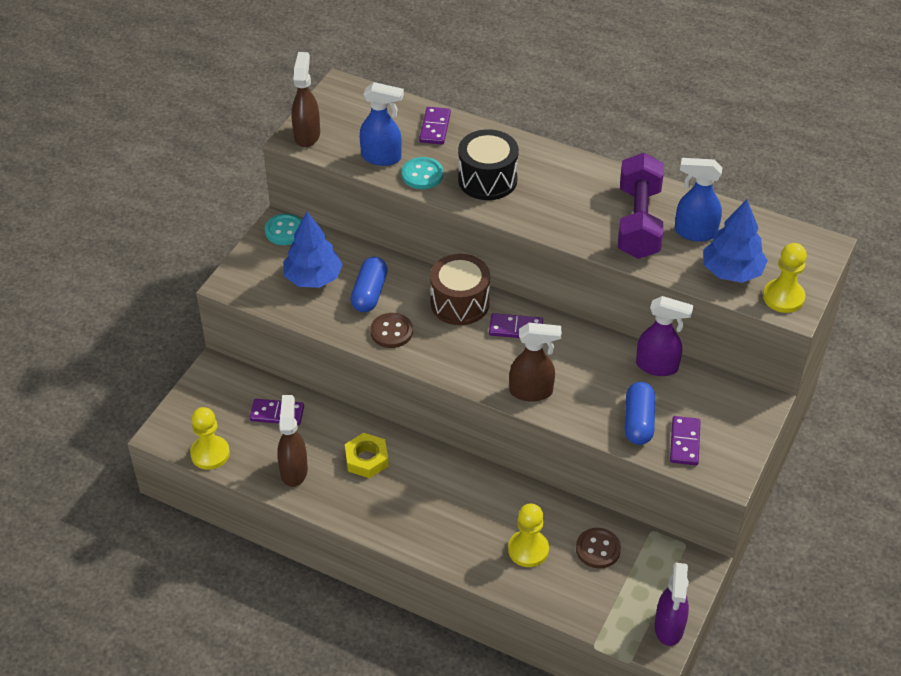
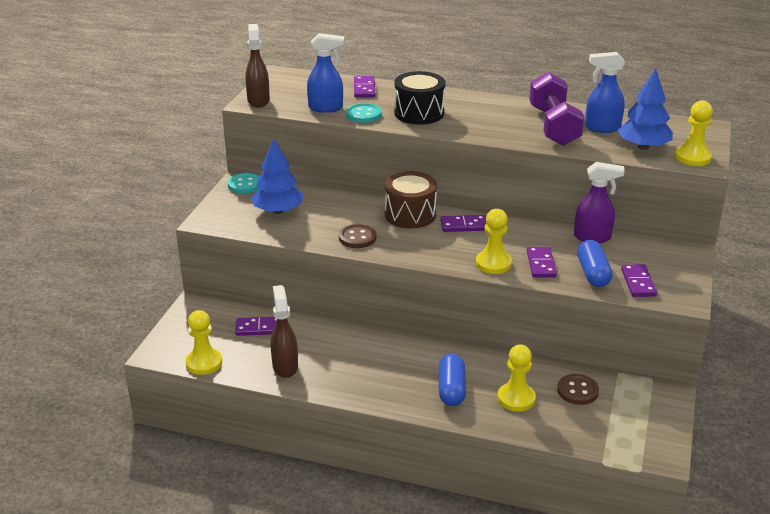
camera: 10 degrees left, 15 degrees down
yellow nut [345,433,389,478] -> none
blue capsule [350,257,388,312] -> blue capsule moved to [439,354,466,406]
brown spray bottle [509,323,562,402] -> yellow pawn [476,209,512,274]
purple spray bottle [655,563,689,646] -> none
none -> purple domino [527,247,557,278]

